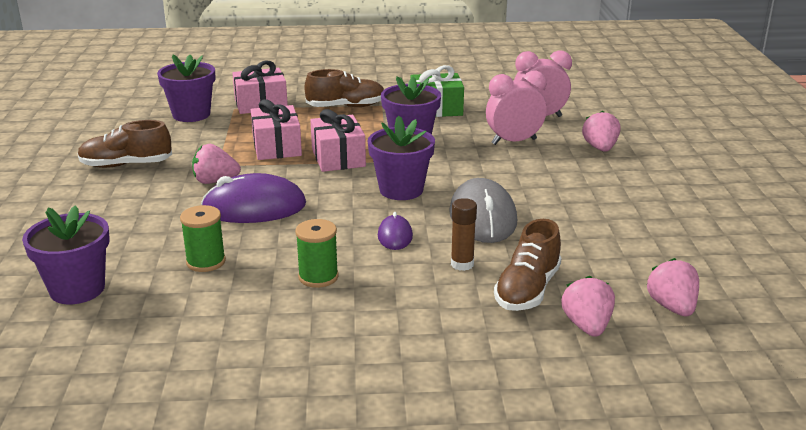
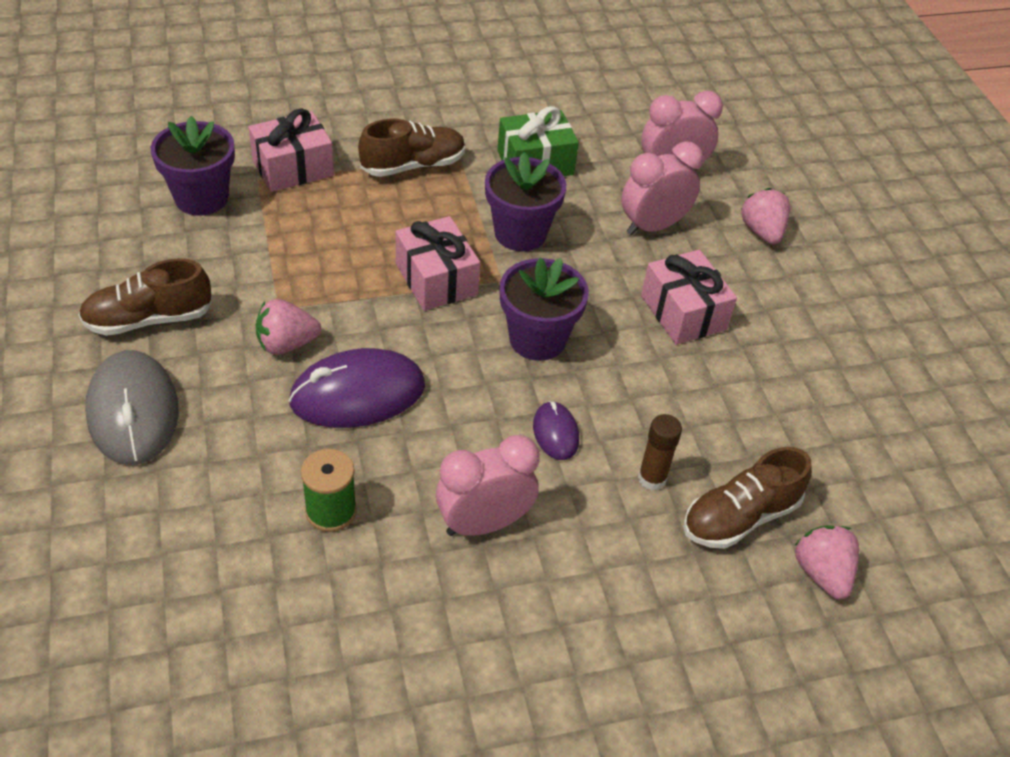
camera: 15 degrees left, 20 degrees up
purple flower pot [22,206,110,304] -> none
pink gift [251,99,302,160] -> pink gift moved to [641,250,737,345]
green spool [295,219,339,288] -> pink clock [436,435,540,536]
grey mouse [449,178,517,243] -> grey mouse moved to [85,350,178,465]
brown shoe [494,219,562,311] -> brown shoe turned 45 degrees clockwise [683,447,812,549]
pink strawberry [646,258,699,317] -> none

